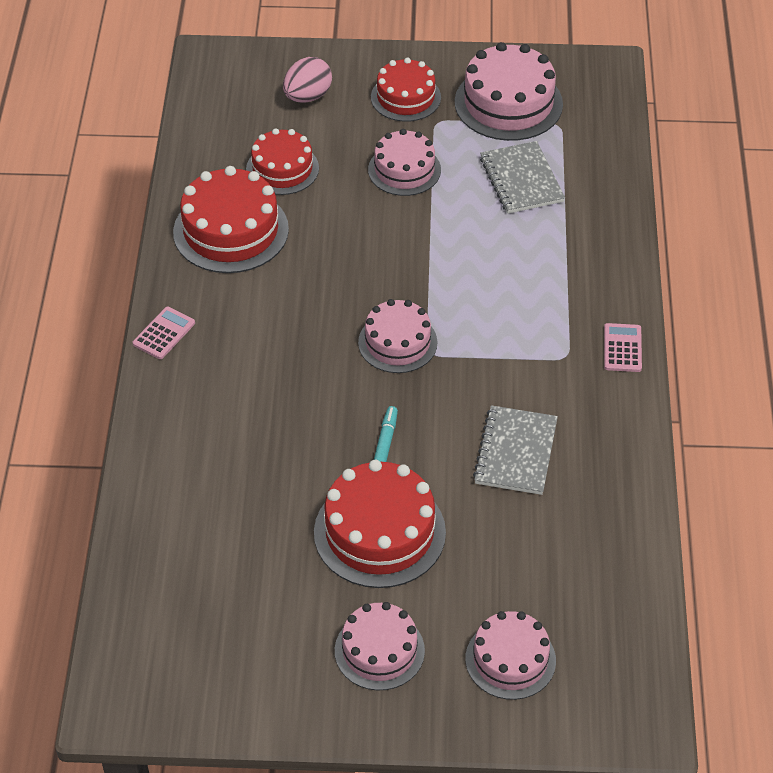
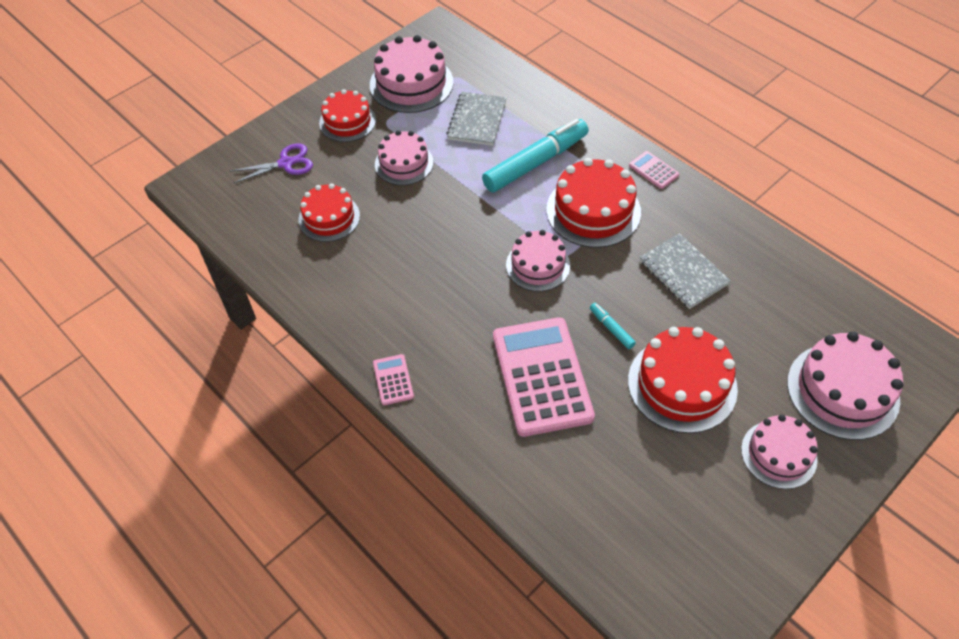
camera: 45 degrees left, 5 degrees up
red cake [173,166,289,273] -> red cake moved to [546,158,641,248]
pink egg [283,57,332,103] -> purple scissors [231,143,313,184]
pink cake [466,611,556,700] -> pink cake [787,331,903,440], size x1.53
grey notebook [480,141,565,214] -> grey notebook turned 75 degrees clockwise [446,92,506,146]
none -> turquoise marker [482,119,589,192]
none -> pink calculator [493,317,595,437]

